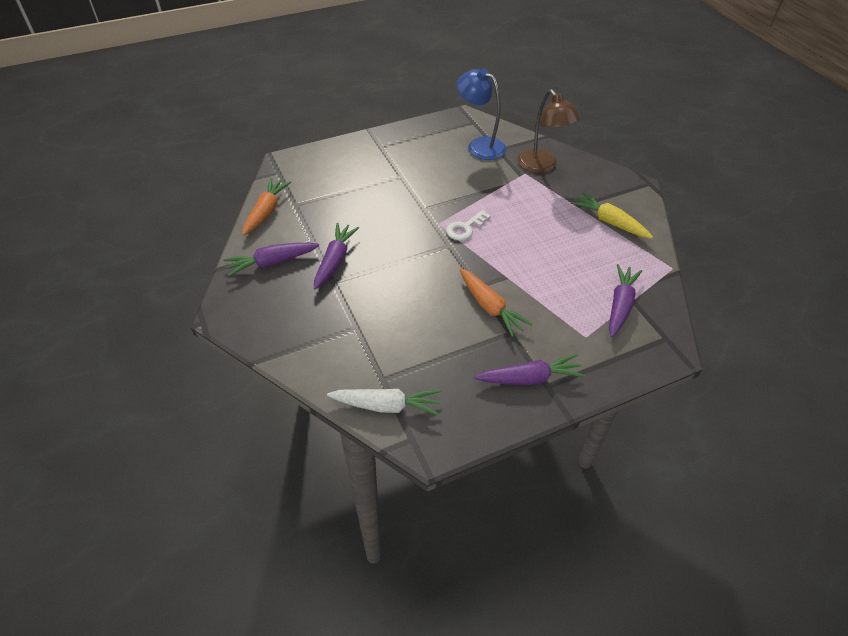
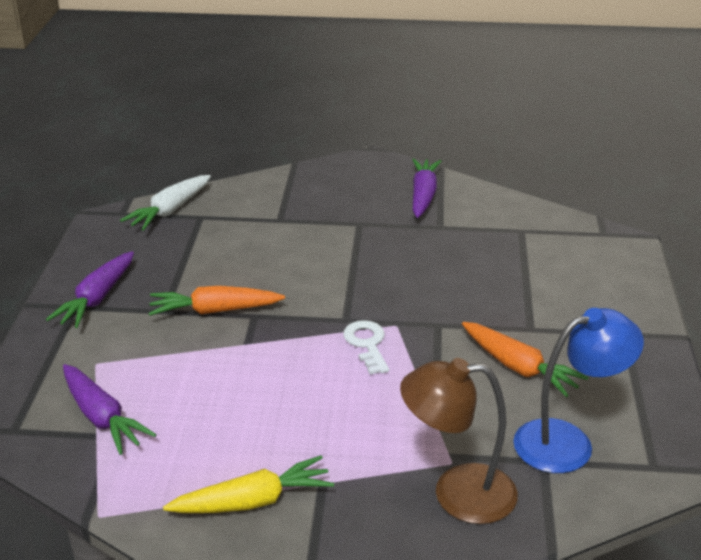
camera: 120 degrees right, 15 degrees down
orange carrot [242,178,291,236] -> orange carrot moved to [462,322,589,397]
purple carrot [314,223,359,290] -> none

